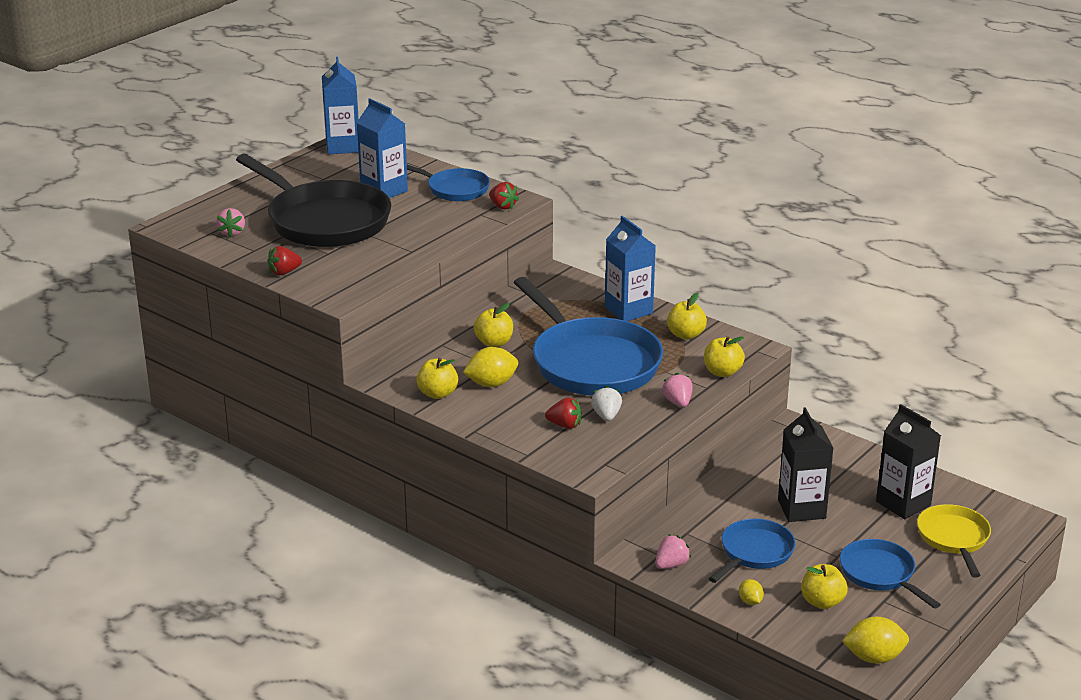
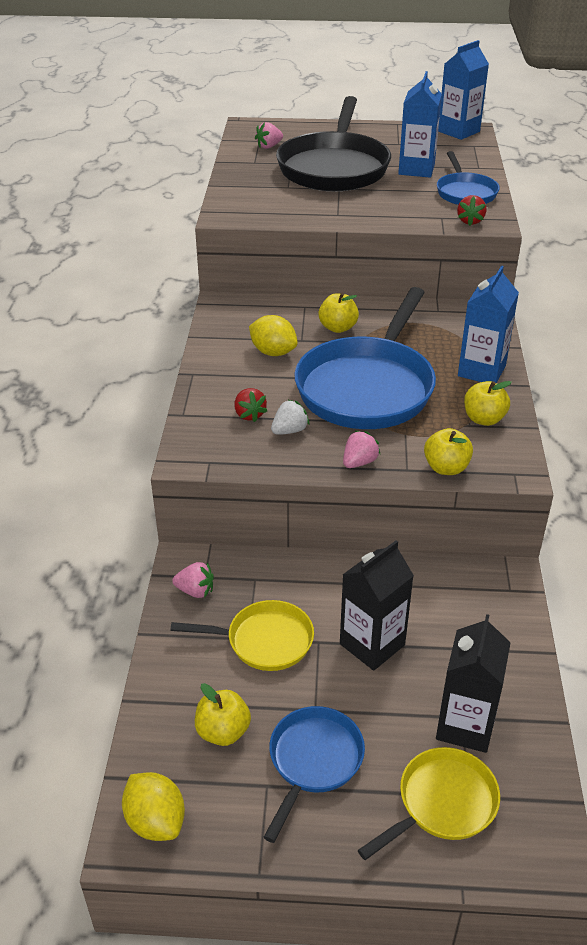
camera: 55 degrees right, 10 degrees up
red strawberry [267,246,302,275] -> none
yellow apple [416,358,458,399] -> none
blue pan [709,519,796,583] -> yellow pan [170,600,314,671]
yellow lemon [739,579,764,605] -> none

